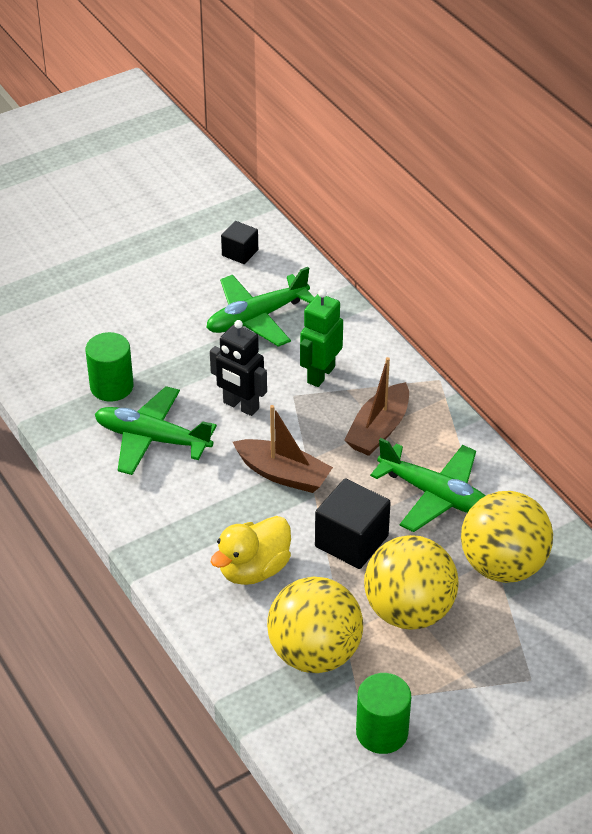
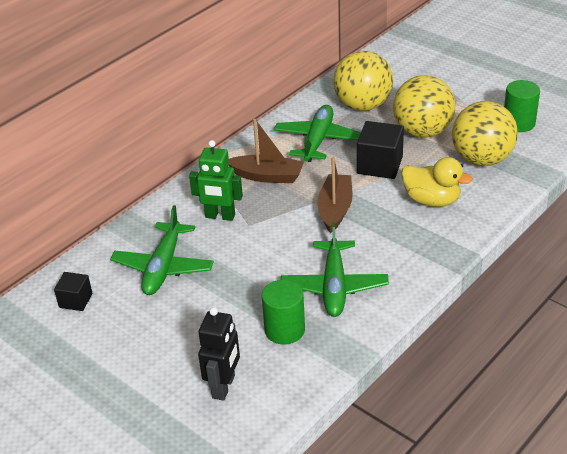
camera: 105 degrees left, 5 degrees down
green plane [206,267,314,347] -> green plane turned 60 degrees clockwise [110,205,214,295]
black robot [210,320,267,416] -> black robot moved to [198,307,240,401]

